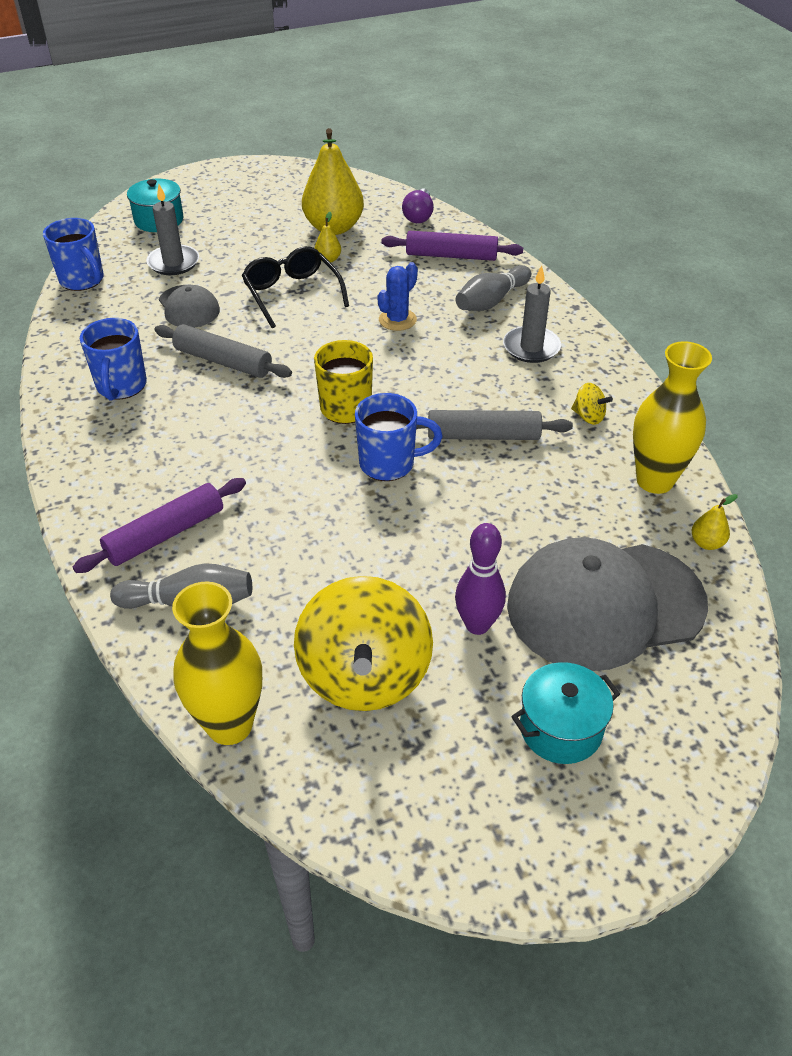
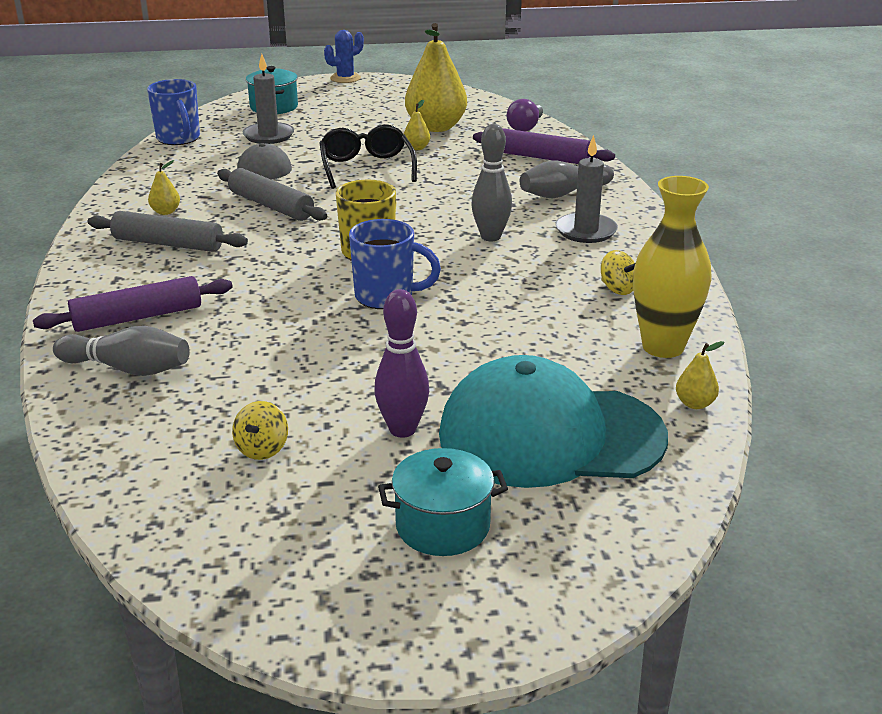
camera: 15 degrees right, 15 degrees down
blue mug [80,318,147,401] -> yellow pear [148,160,180,215]
yellow vase [172,582,262,745] -> none
yellow spinning top [294,576,433,711] -> yellow spinning top [232,401,288,460], size x0.40
blue cactus [378,262,418,331] -> blue cactus moved to [324,30,364,83]
grey rolling pin [416,410,573,440] -> grey rolling pin moved to [88,211,248,252]
grey cap [507,537,708,671] -> turquoise cap [439,355,668,488]
none -> grey bowling pin [471,124,512,241]

